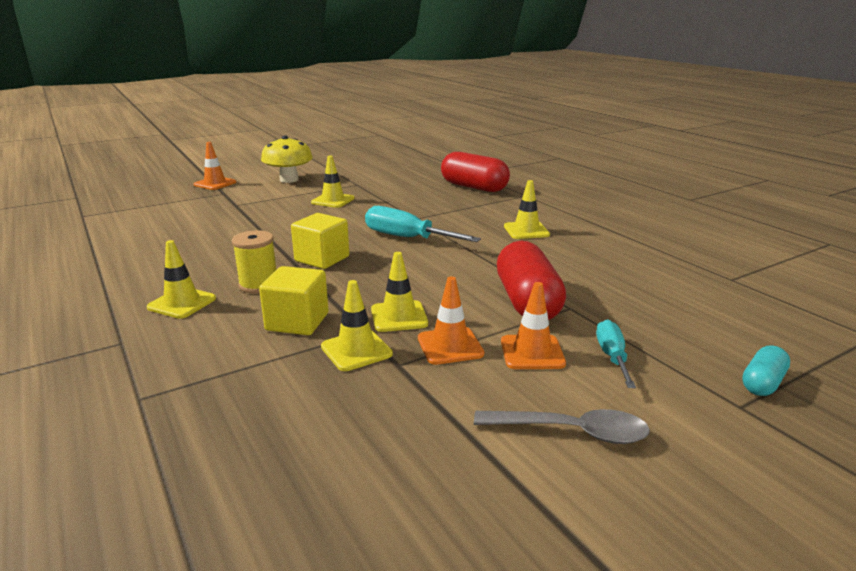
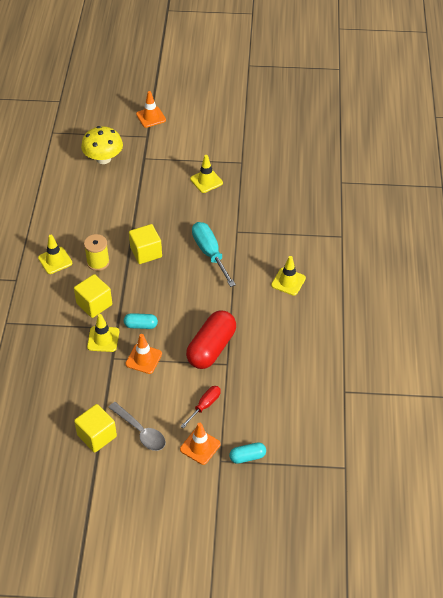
camera: 35 degrees right, 25 degrees up
yellow mushroom [261,136,313,183] -> yellow mushroom moved to [81,126,123,164]
yellow traffic cone [371,252,428,332] -> turquoise capsule [124,313,158,329]
red capsule [441,152,510,192] -> none
orange traffic cone [501,282,566,369] -> orange traffic cone moved to [180,423,221,465]
turquoise screwdriver [596,319,636,388] -> red screwdriver [180,386,221,429]
none -> yellow cube [74,404,117,453]

